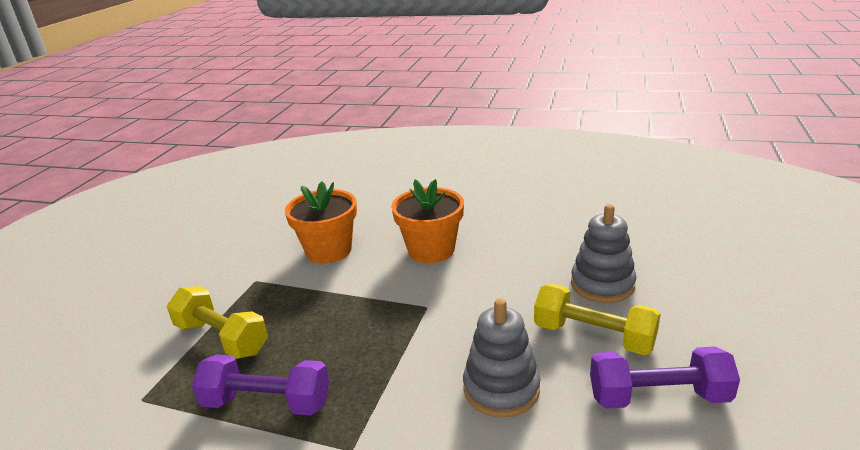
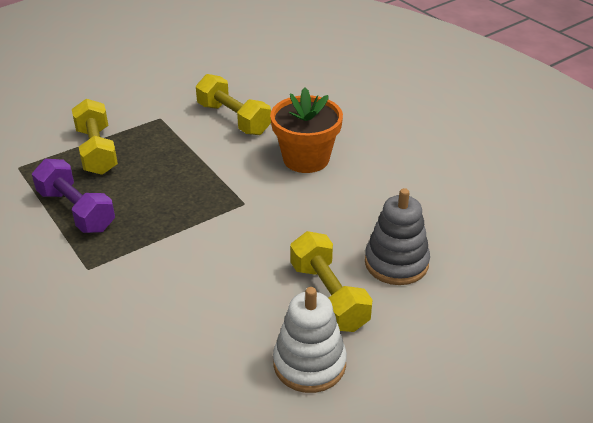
camera: 35 degrees right, 10 degrees up
orange flower pot [285,181,357,264] -> yellow dumbbell [196,74,271,135]
grey stacking toy [463,298,541,418] -> none
purple dumbbell [590,346,740,408] -> white stacking toy [273,287,347,393]

